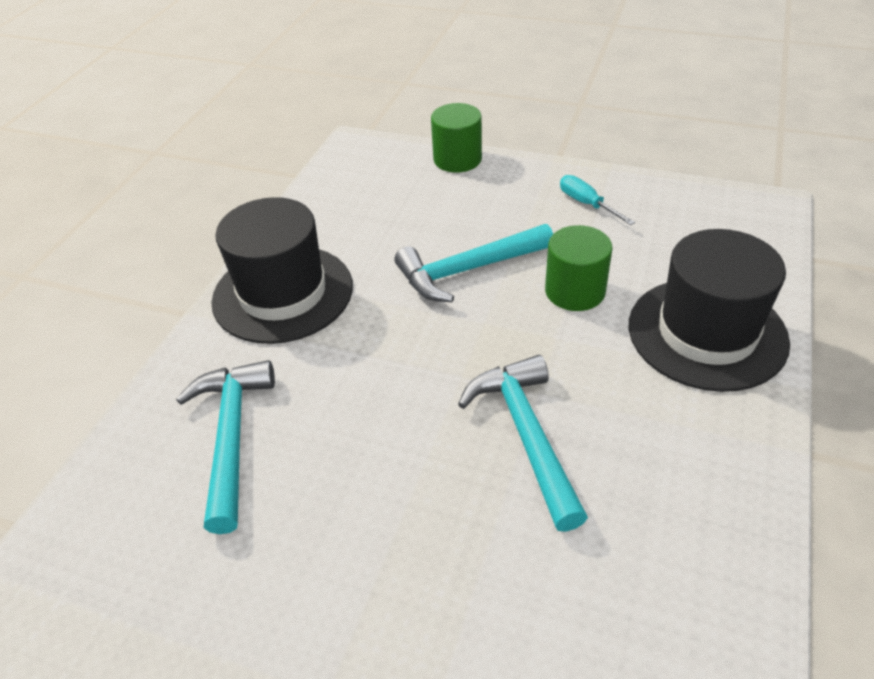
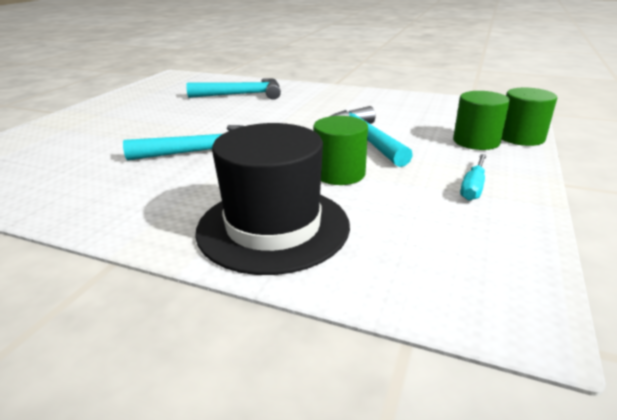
camera: 90 degrees right, 15 degrees down
black hat [211,197,353,344] -> none
turquoise screwdriver [560,175,635,225] -> turquoise screwdriver turned 150 degrees clockwise [460,154,487,201]
none -> green cylinder [453,91,510,150]

